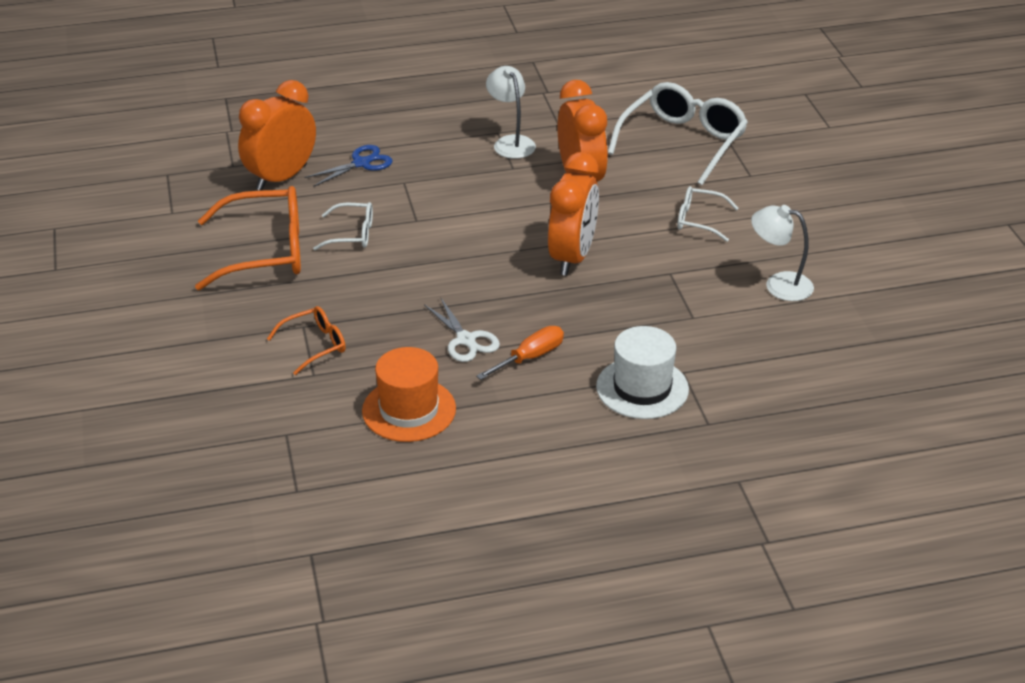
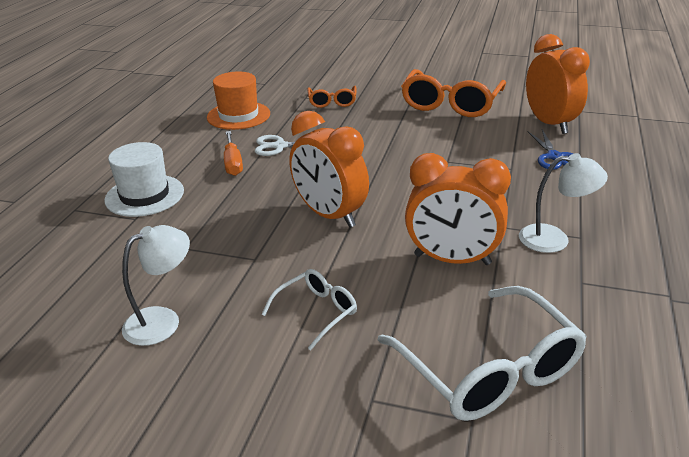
camera: 120 degrees right, 5 degrees down
white glasses [313,202,373,250] -> none

